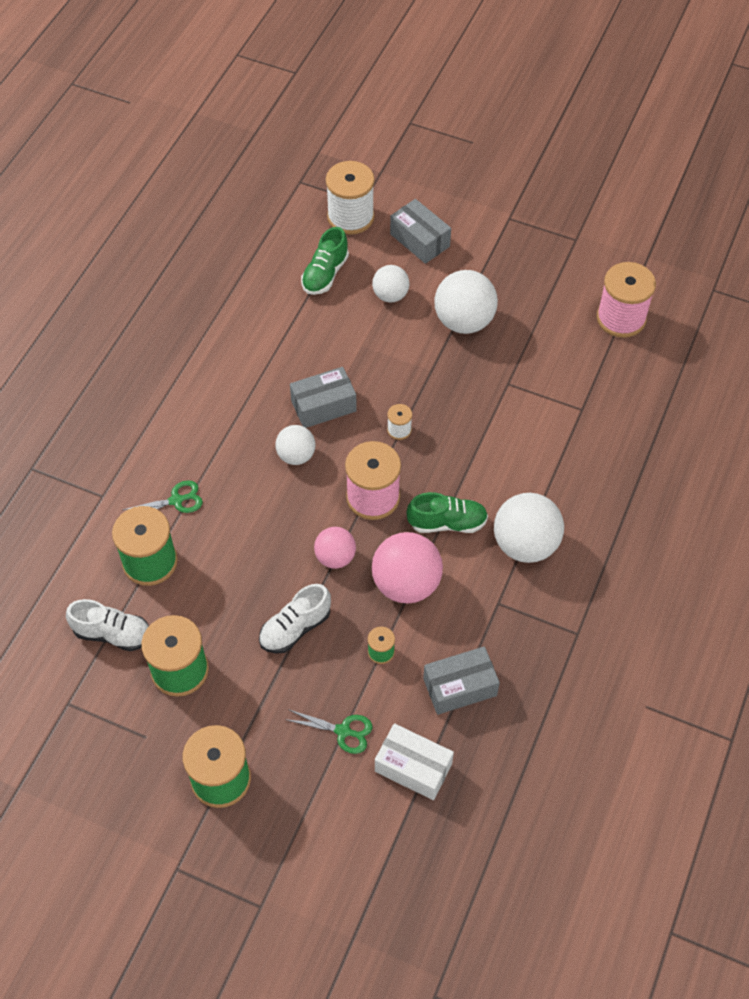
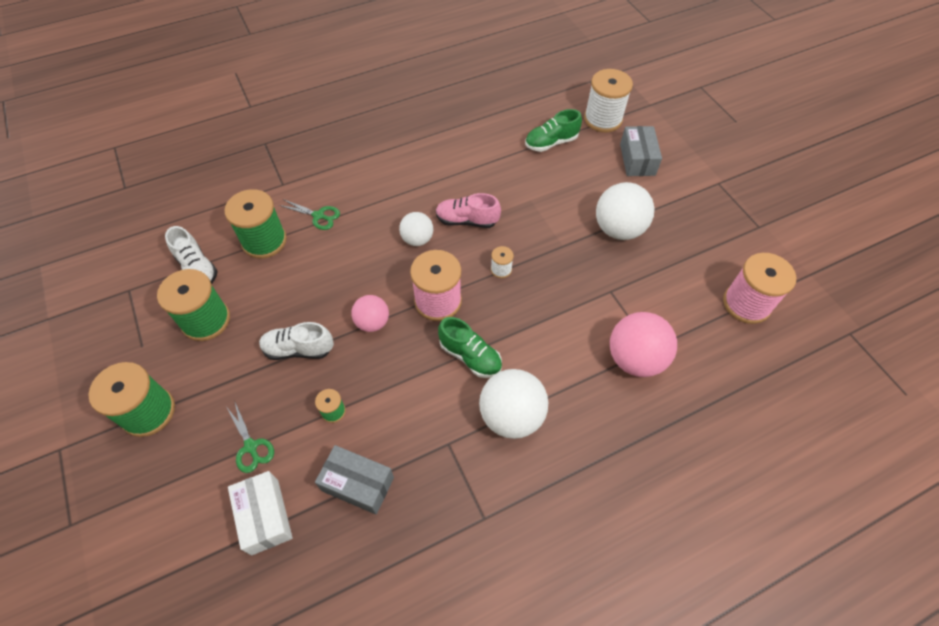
camera: 40 degrees right, 0 degrees up
grey box [290,367,357,428] -> pink shoe [436,193,501,228]
white ball [372,265,409,302] -> none
pink ball [372,532,443,604] -> pink ball moved to [610,312,677,377]

